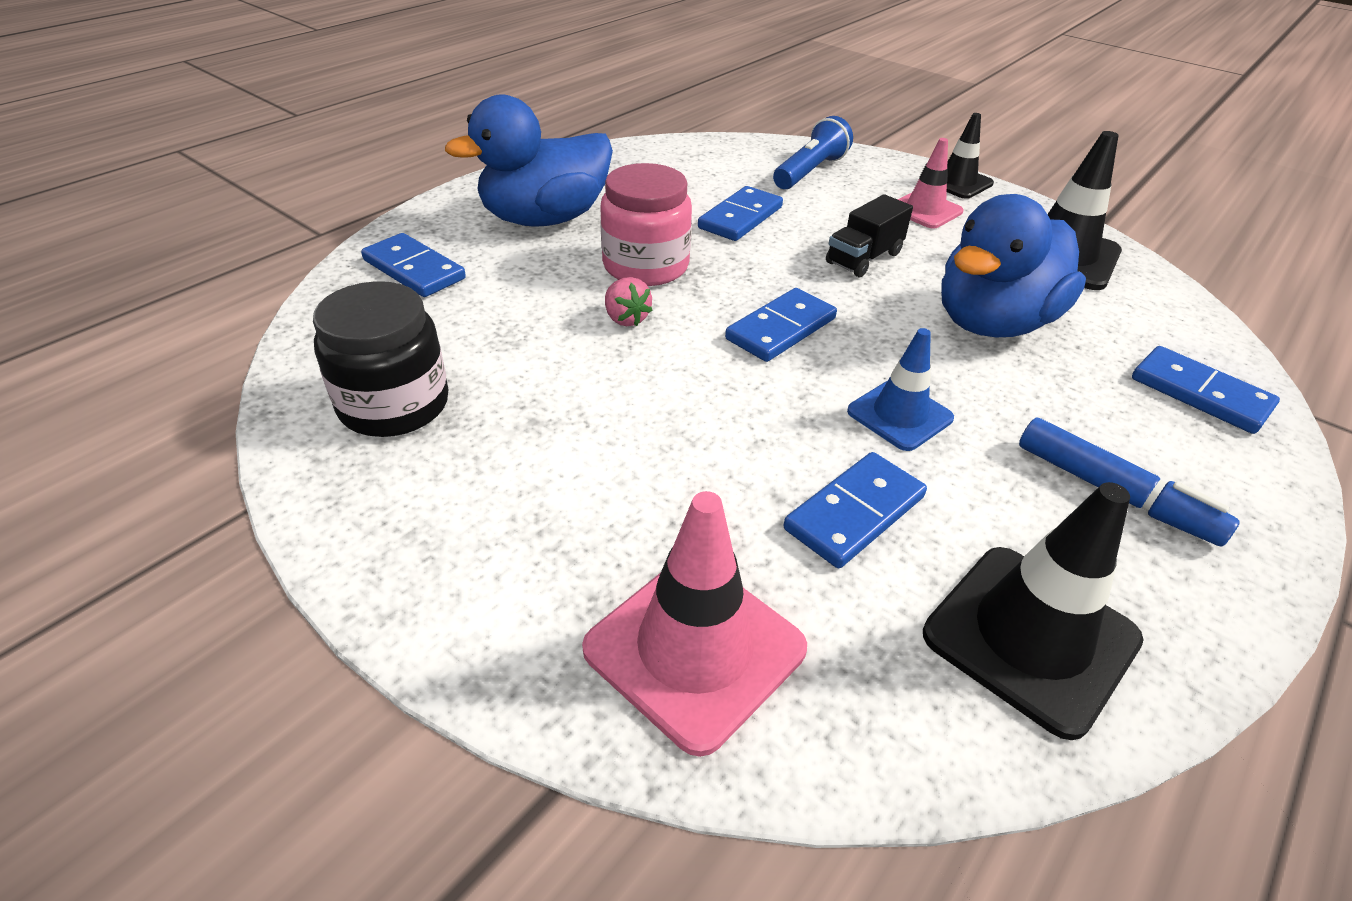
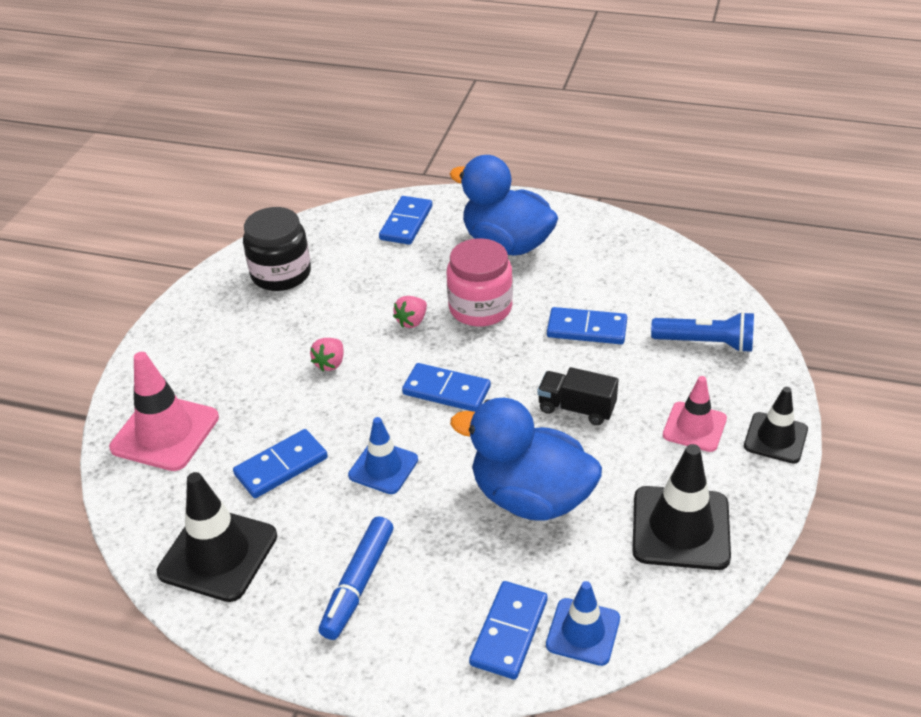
camera: 70 degrees right, 0 degrees up
blue domino [784,452,927,568] -> blue domino turned 60 degrees counterclockwise [233,429,328,498]
none -> pink strawberry [310,338,344,371]
none -> blue traffic cone [546,581,620,666]

